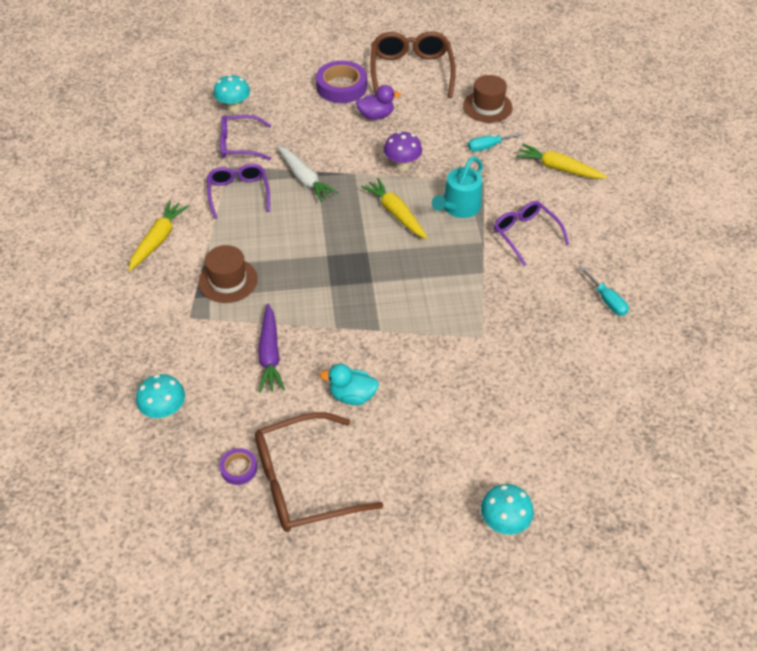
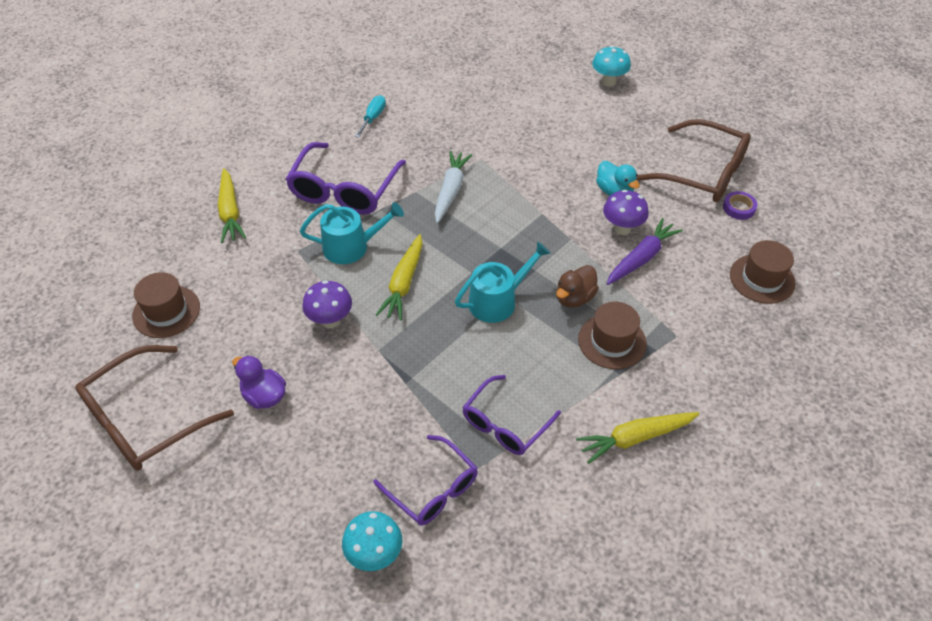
camera: 130 degrees left, 0 degrees up
turquoise mushroom [136,374,185,420] -> brown hat [730,240,796,304]
white carrot [277,146,339,202] -> white carrot moved to [435,151,472,224]
purple tape [316,61,367,103] -> none
turquoise screwdriver [468,132,524,152] -> none
purple glasses [494,201,569,266] -> purple glasses [286,142,406,215], size x1.55
none -> turquoise watering can [455,242,551,323]
none -> brown duck [556,265,599,308]
none -> purple mushroom [603,190,649,235]

